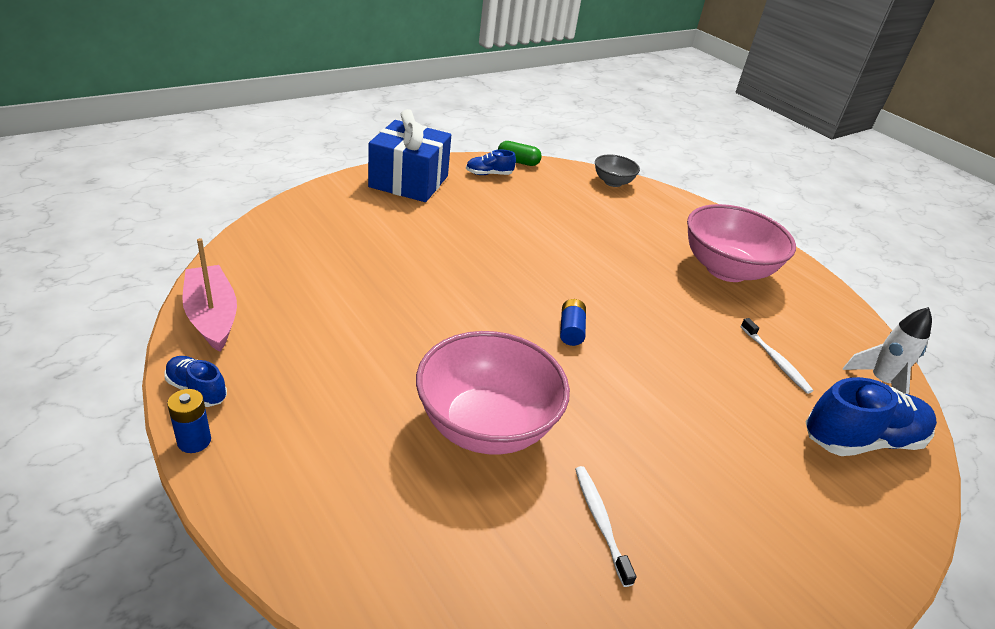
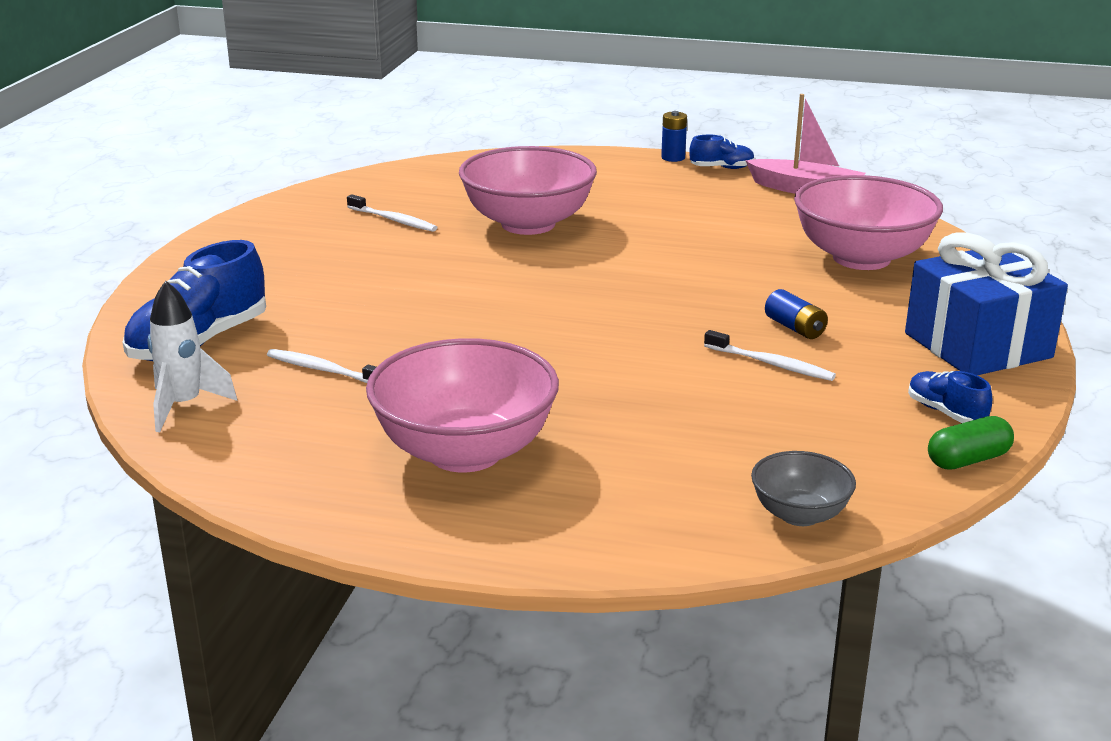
camera: 145 degrees right, 10 degrees down
blue shoe [466,150,516,175] -> blue shoe turned 75 degrees counterclockwise [908,371,992,423]
blue battery [560,299,586,346] -> blue battery moved to [765,289,828,339]
none -> white toothbrush [704,330,836,381]
none -> pink bowl [794,175,943,270]

